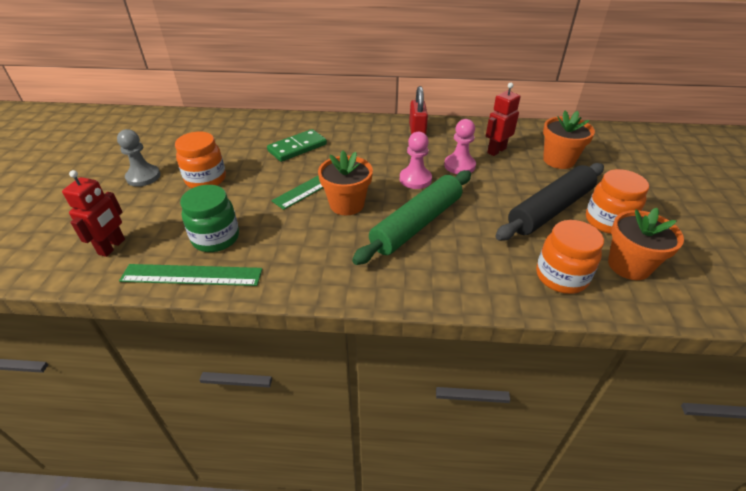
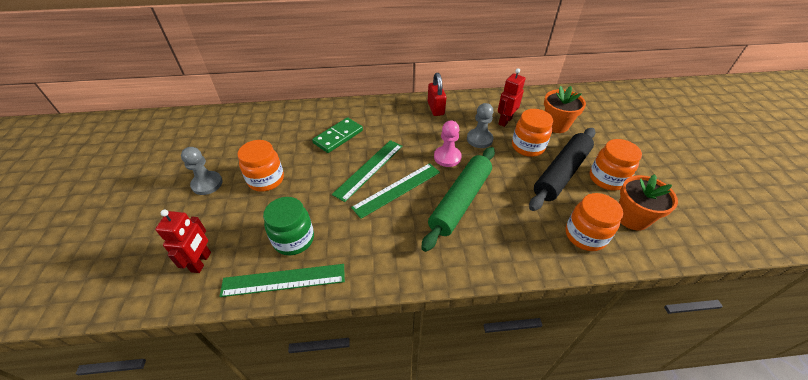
camera: 10 degrees left, 5 degrees up
orange flower pot [318,150,373,215] -> green ruler [351,163,440,219]
pink pawn [444,119,476,174] -> grey pawn [467,103,493,148]
none -> orange jar [512,109,553,157]

